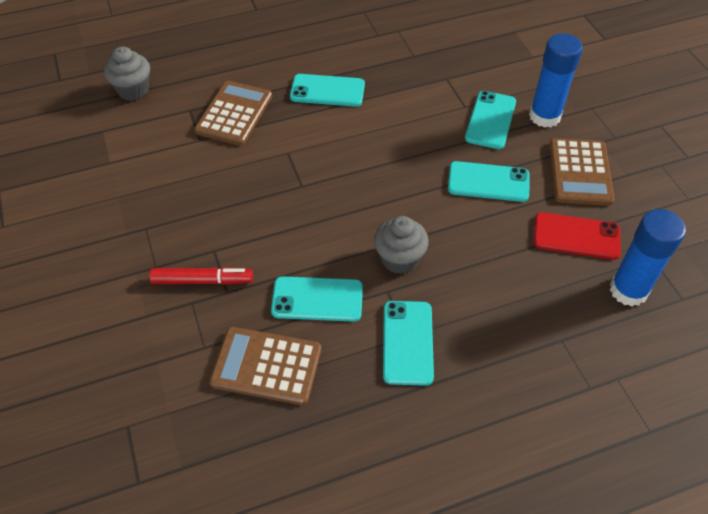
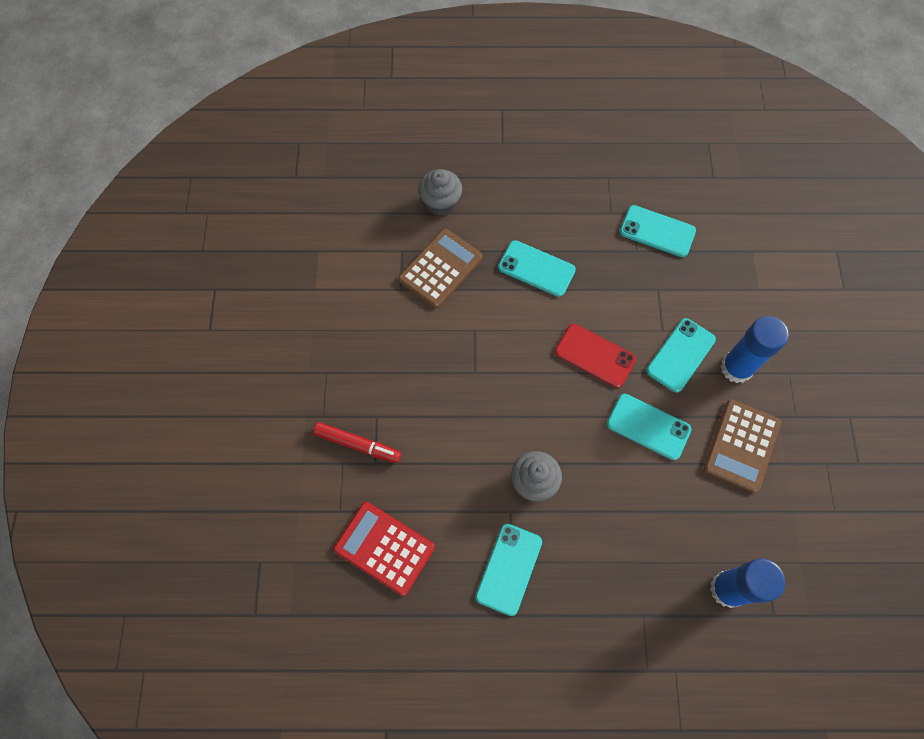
camera: 20 degrees right, 15 degrees up
grey cupcake [104,46,150,101] -> grey cupcake moved to [418,169,462,216]
brown calculator [209,327,321,405] -> red calculator [333,502,435,596]
turquoise phone [271,276,363,322] -> turquoise phone moved to [620,205,696,257]
red phone [533,212,621,260] -> red phone moved to [555,324,636,388]

